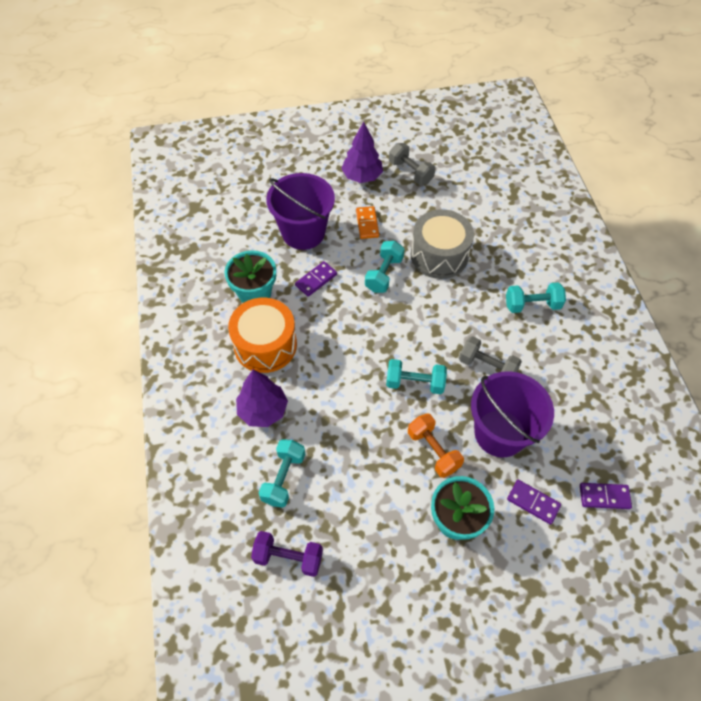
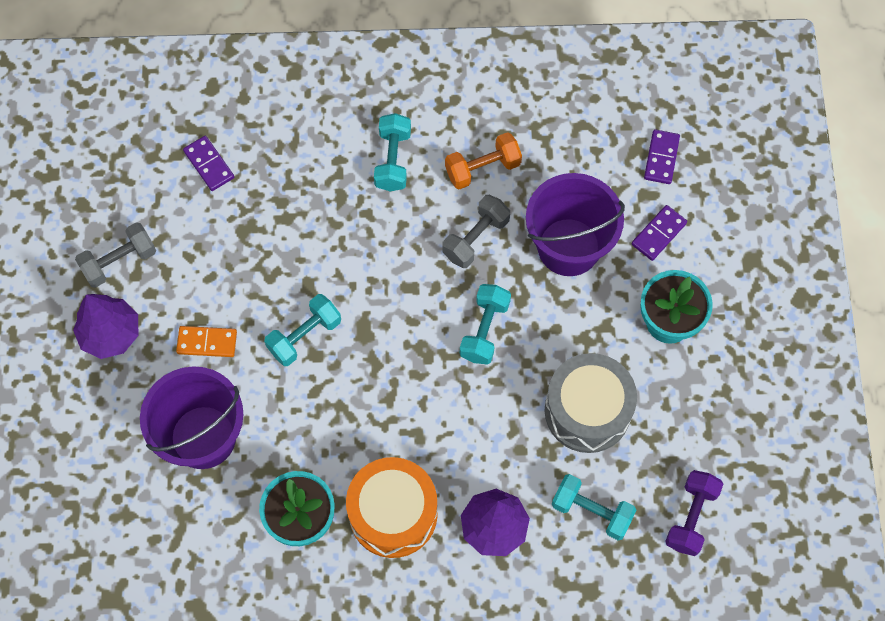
camera: 80 degrees left, 10 degrees up
purple domino [295,261,337,297] -> purple domino moved to [183,136,234,191]
turquoise dumbbell [365,241,405,293] -> turquoise dumbbell turned 75 degrees counterclockwise [264,294,341,366]
orange dumbbell [408,413,464,478] -> orange dumbbell moved to [445,132,522,190]
grey drum [411,209,474,279] -> grey drum moved to [545,353,637,453]

